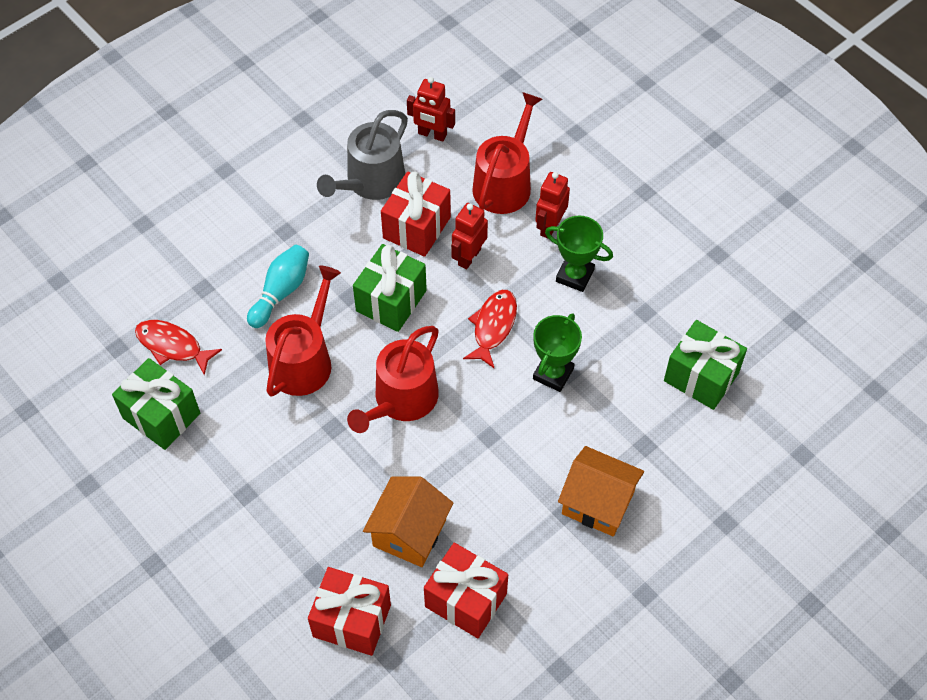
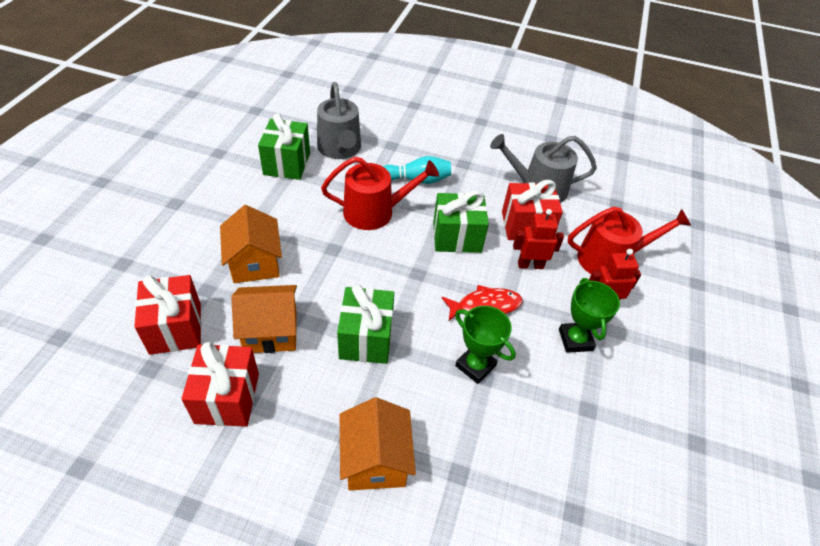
camera: 55 degrees right, 10 degrees down
red fish [135,320,222,375] -> grey watering can [317,82,361,159]
red watering can [347,326,439,433] -> none
red robot [407,77,455,142] -> none
green trophy [533,313,582,392] -> green trophy turned 45 degrees clockwise [455,306,516,384]
green gift [664,320,747,410] -> green gift moved to [337,284,394,364]
none -> orange house [220,205,282,283]

